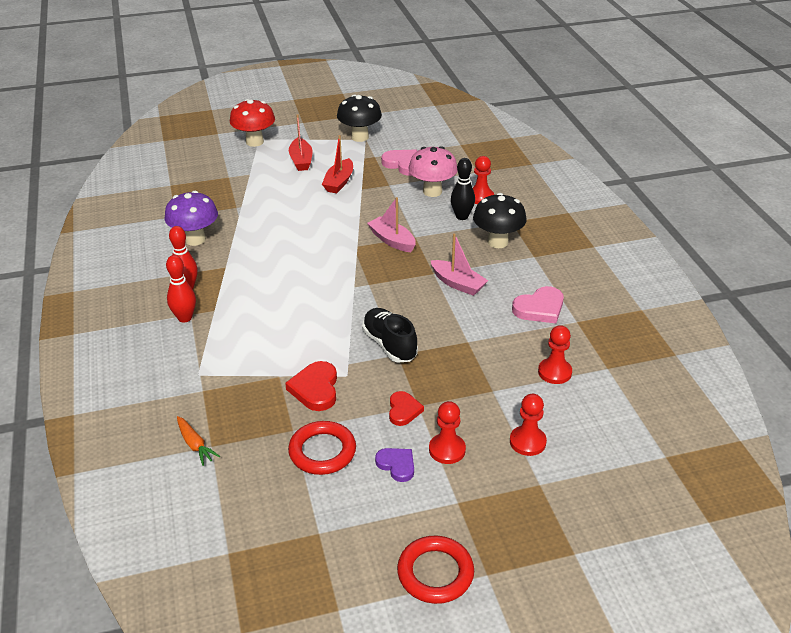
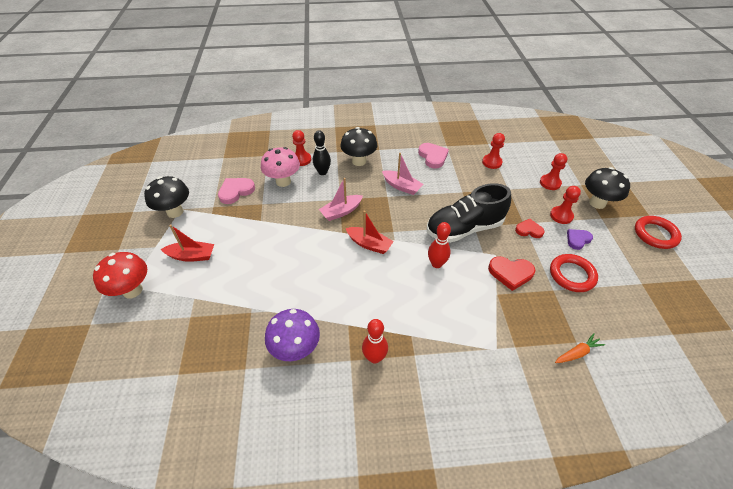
camera: 80 degrees left, 10 degrees up
red bowling pin [166,255,196,323] -> red bowling pin moved to [428,222,451,268]
red boat [322,135,353,193] -> red boat moved to [346,211,394,254]
black shoe [362,308,418,363] -> black shoe [427,183,511,243], size x1.51
pink boat [430,233,488,296] -> pink boat turned 75 degrees clockwise [382,153,423,195]
none -> black mushroom [585,167,630,209]

